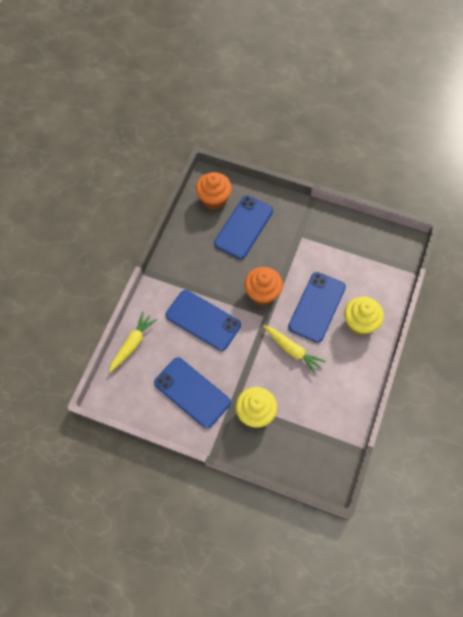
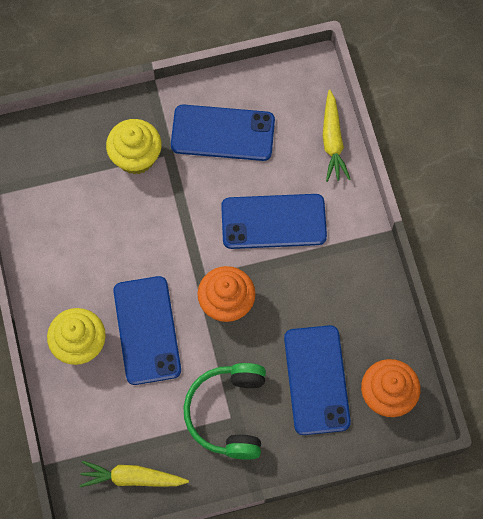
camera: 145 degrees right, 5 degrees up
yellow carrot [263,325,326,375] -> yellow carrot moved to [79,461,189,487]
none -> green headphones [183,363,266,460]

